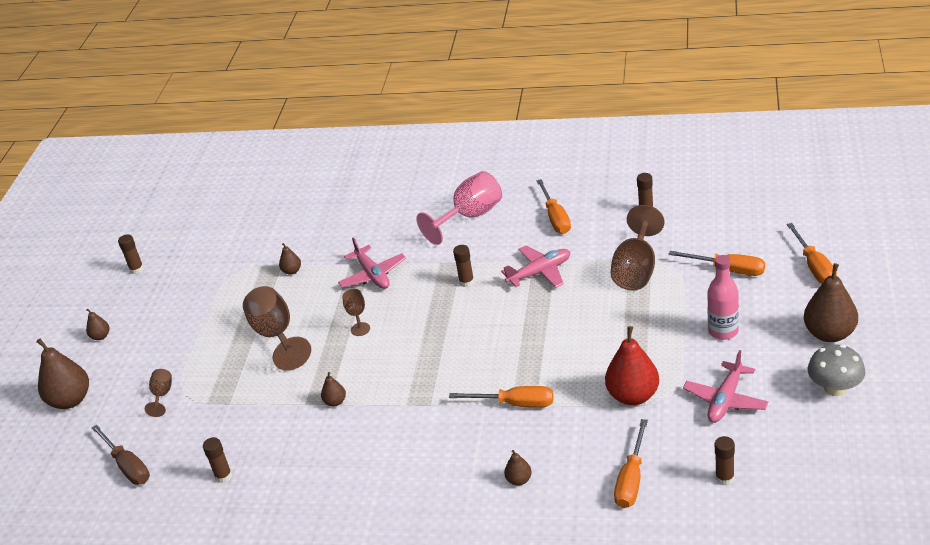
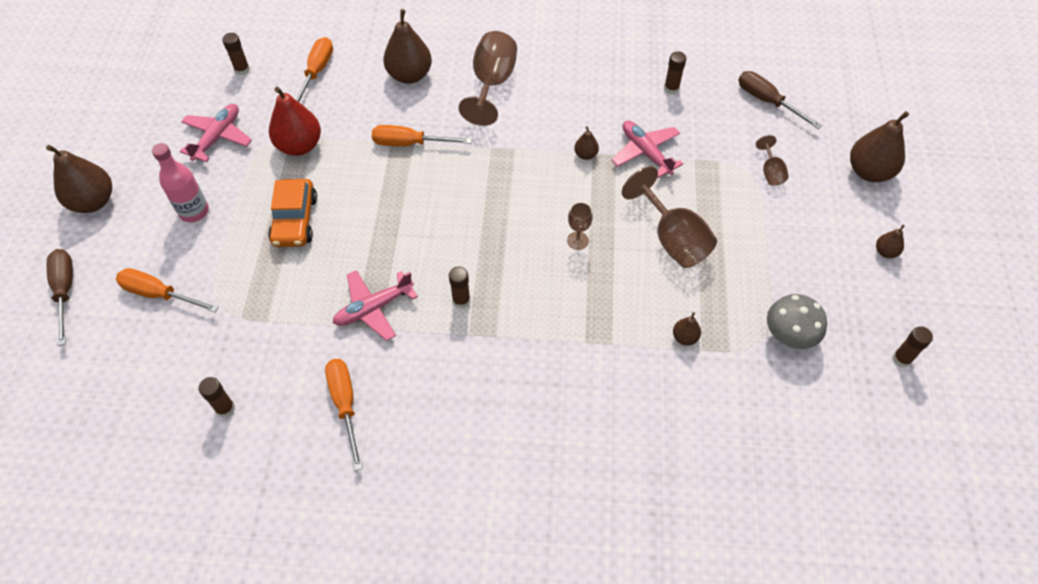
camera: 170 degrees right, 20 degrees up
pink plane [338,237,406,289] -> pink plane moved to [611,121,683,178]
pink goblet [416,171,502,245] -> none
brown pear [504,450,532,486] -> brown pear [383,9,432,84], size x2.07
brown goblet [611,205,665,290] -> brown goblet moved to [459,31,517,126]
orange screwdriver [787,223,837,284] -> brown screwdriver [47,249,73,346]
grey mushroom [808,344,865,396] -> grey mushroom moved to [767,294,827,349]
none -> orange car [268,179,317,247]

